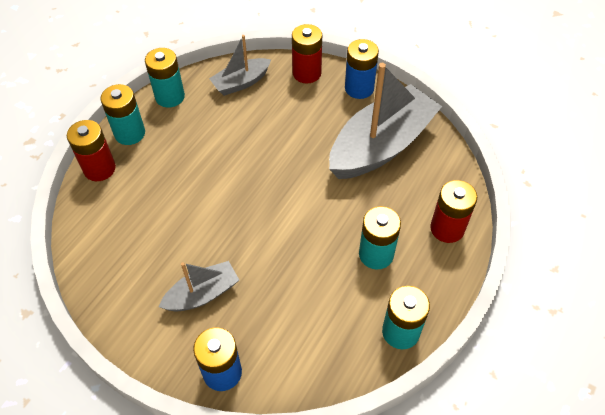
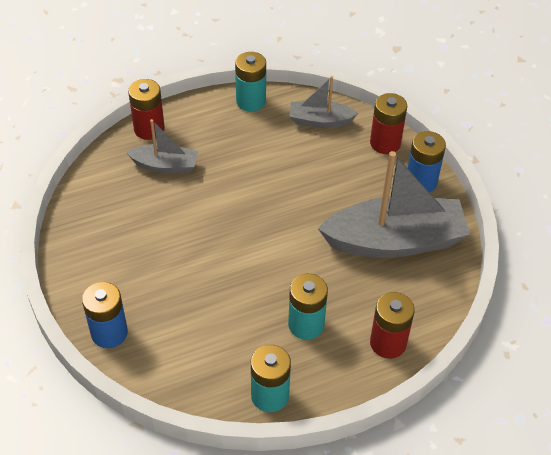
camera: 35 degrees right, 5 degrees down
turquoise battery [100,84,145,145] -> none
grey boat [159,261,239,312] -> grey boat moved to [126,119,198,173]

